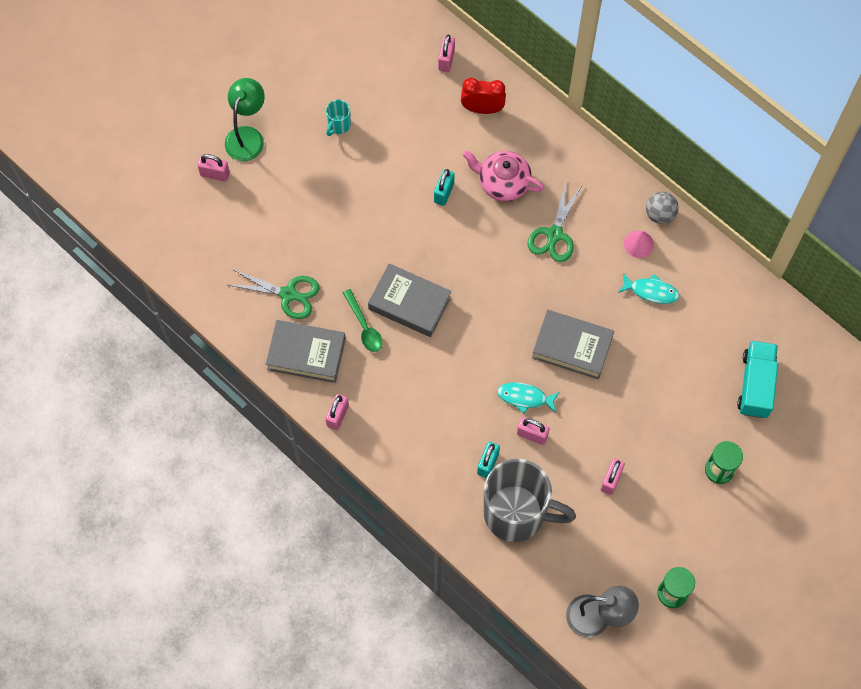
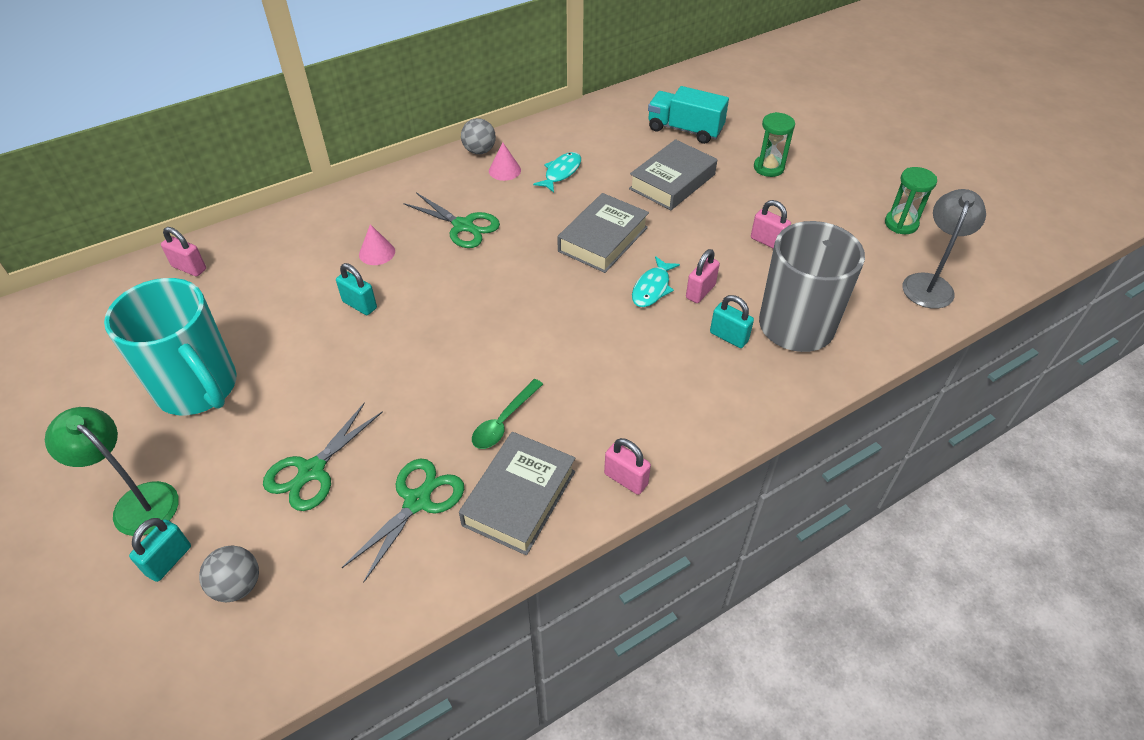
camera: 75 degrees left, 20 degrees down
pink padlock [197,154,230,181] -> turquoise padlock [129,518,191,582]
turquoise mug [326,100,351,136] -> turquoise mug [104,278,237,415], size x2.50
green spoon [343,289,383,352] -> green spoon turned 135 degrees clockwise [472,379,543,449]
grey book [368,263,451,337] -> grey book moved to [629,139,717,210]
red clock [461,78,506,114] -> none
pink teapot [462,150,544,201] -> pink cone [359,224,395,265]
none -> grey ball [199,545,259,602]
none -> green scissors [263,402,383,511]

